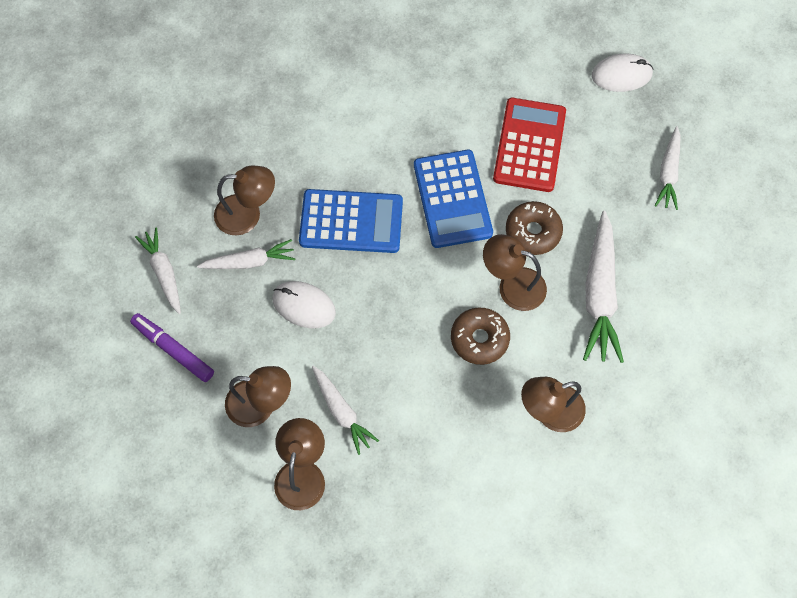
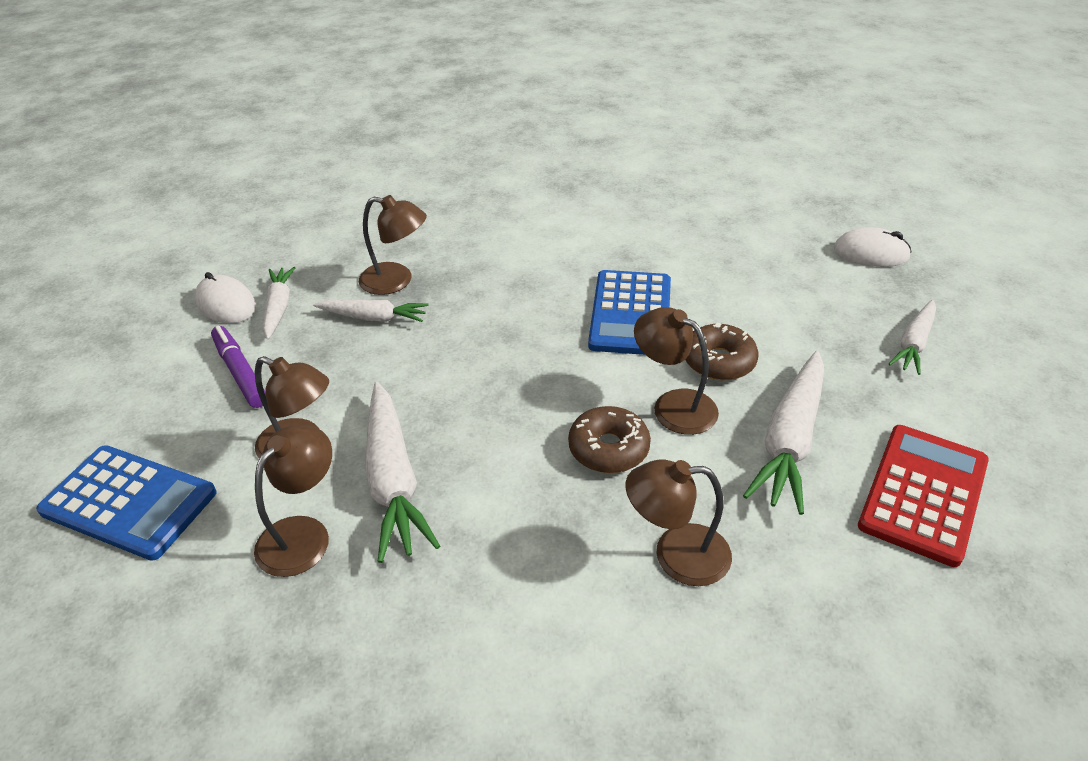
camera: 20 degrees right, 25 degrees down
white mouse [272,281,336,328] -> white mouse moved to [195,272,256,324]
blue calculator [299,189,403,253] -> blue calculator moved to [36,445,217,561]
white carrot [312,366,379,455] -> white carrot [365,382,440,563], size x1.64
red calculator [493,98,566,192] -> red calculator moved to [858,425,989,567]

